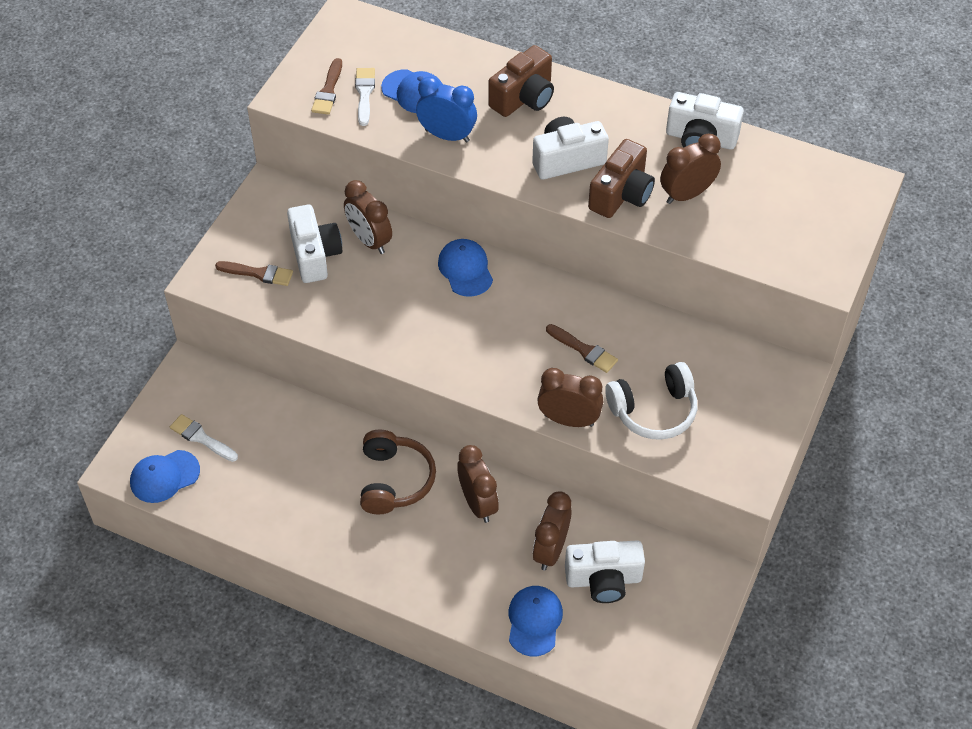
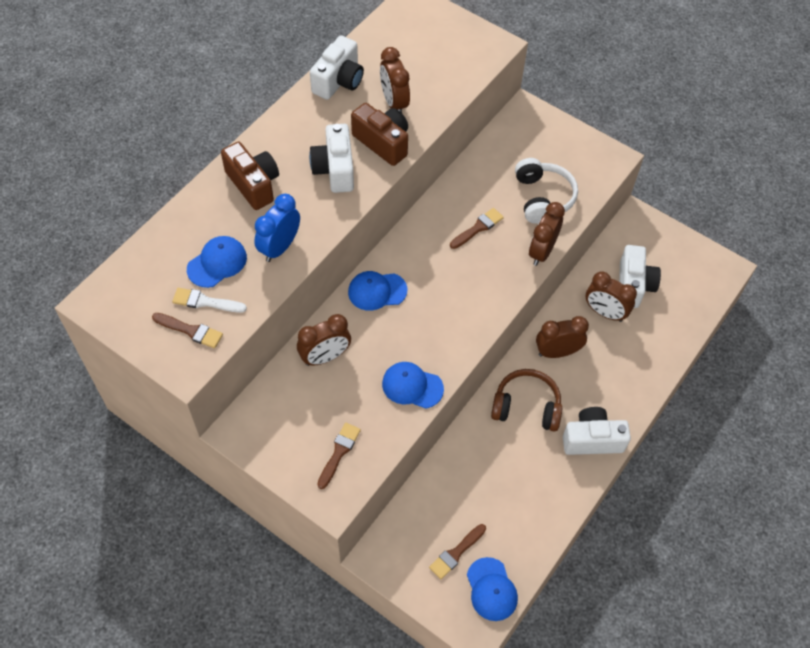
camera: 80 degrees left, 5 degrees up
white brush [170,414,238,462] -> brown brush [429,524,486,579]
white camera [287,205,342,283] -> white camera moved to [563,407,631,455]
blue cap [509,586,563,656] -> blue cap moved to [382,362,444,409]

